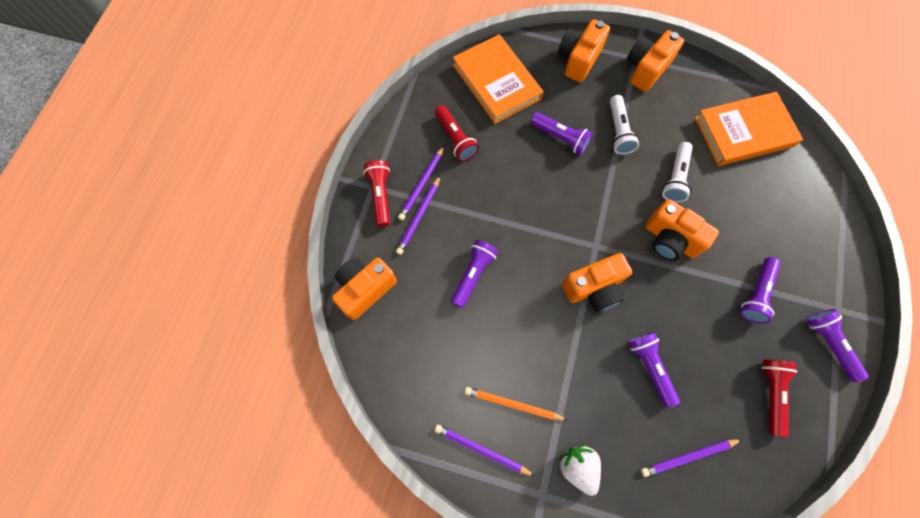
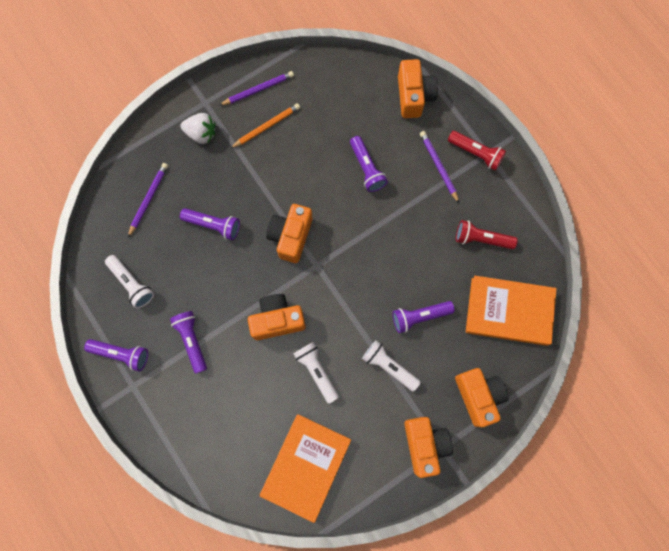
camera: 130 degrees right, 5 degrees up
purple pencil [398,145,445,220] -> none
red flashlight [761,360,797,437] -> white flashlight [105,255,154,309]

